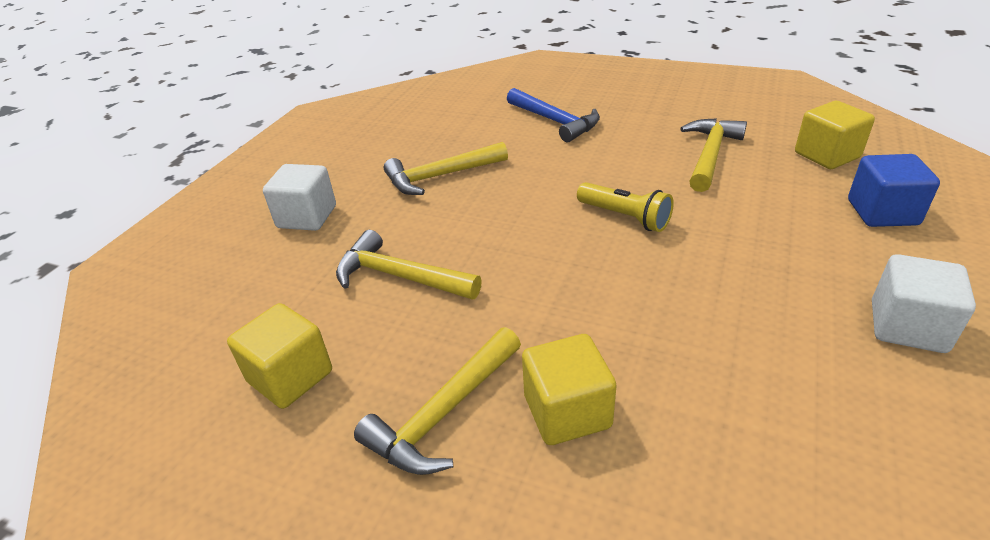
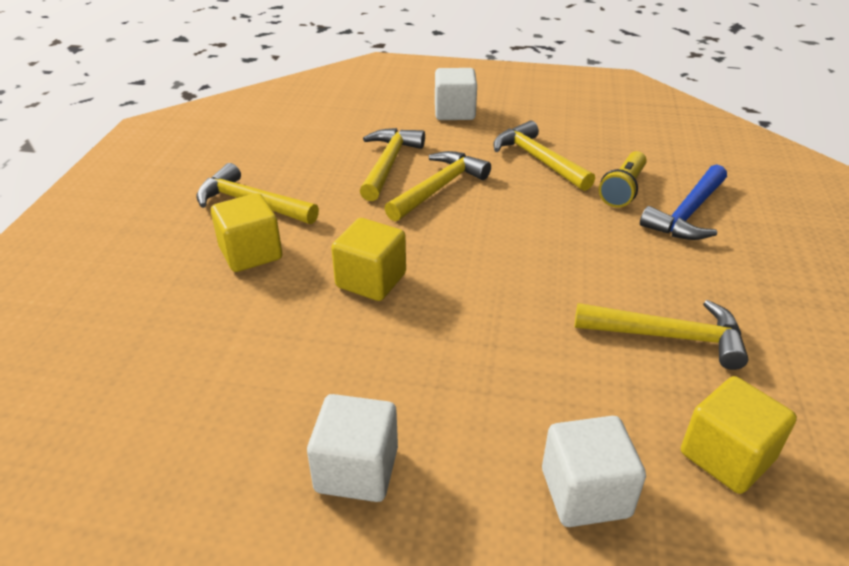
camera: 75 degrees right, 0 degrees up
yellow cube [227,303,332,409] -> yellow cube moved to [331,218,406,301]
yellow flashlight [577,182,674,232] -> yellow flashlight moved to [599,151,647,208]
blue cube [848,154,940,227] -> white cube [542,416,646,527]
none -> yellow hammer [384,151,491,221]

